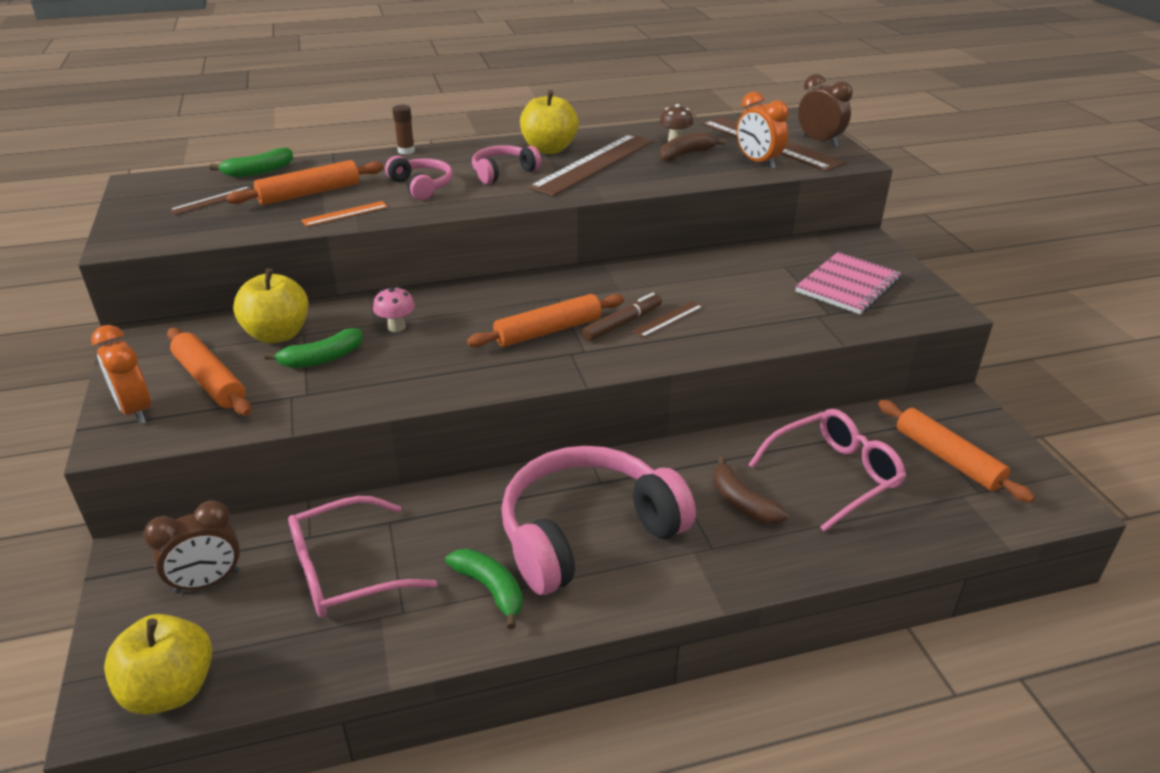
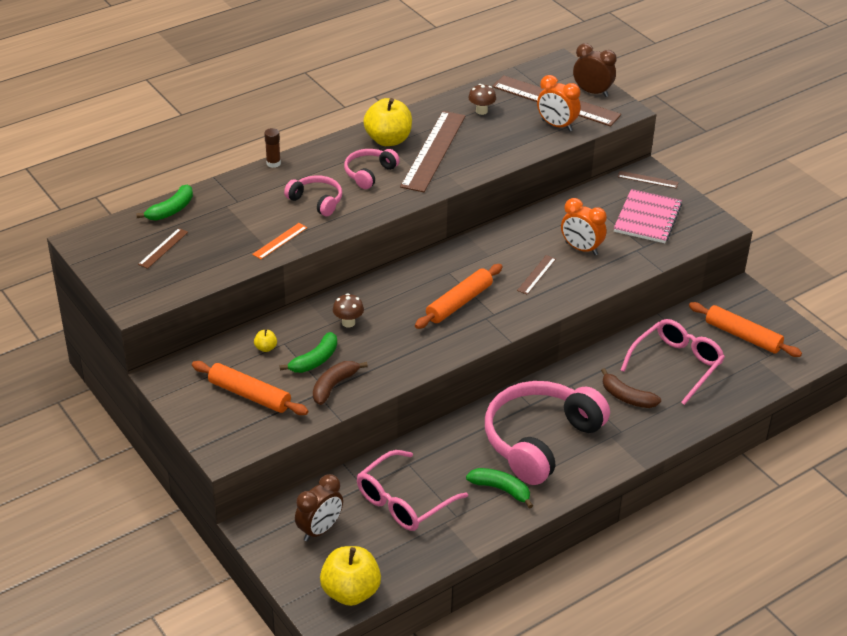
camera: 20 degrees left, 5 degrees up
orange clock [91,325,151,424] -> orange clock moved to [561,198,607,255]
orange rolling pin [226,160,383,205] -> none
yellow apple [233,268,309,343] -> yellow apple [254,329,277,352], size x0.43
pink mushroom [373,286,415,332] -> brown mushroom [333,293,364,328]
brown marker [582,292,662,341] -> none
brown banana [660,132,726,162] -> brown banana moved to [313,361,368,405]
none -> brown ruler [618,171,679,189]

